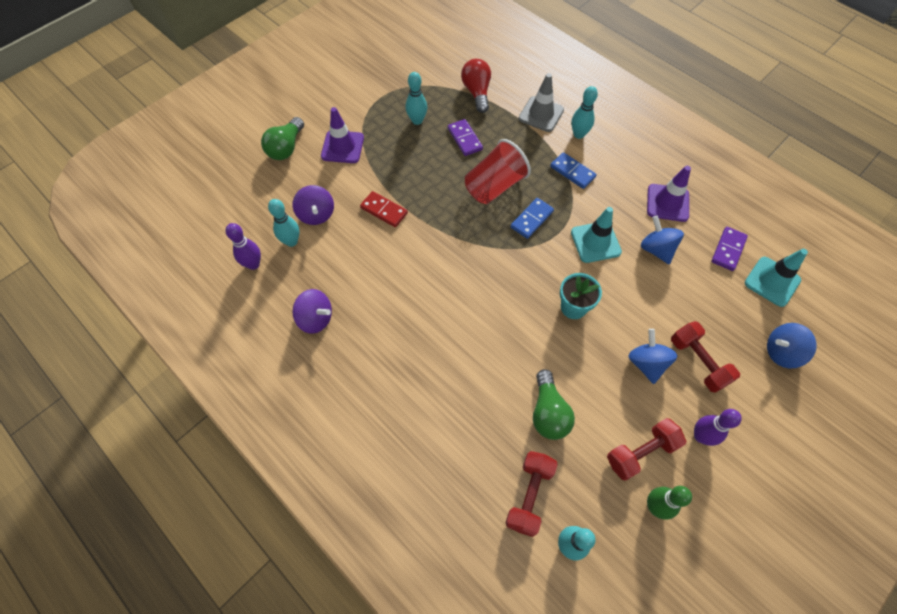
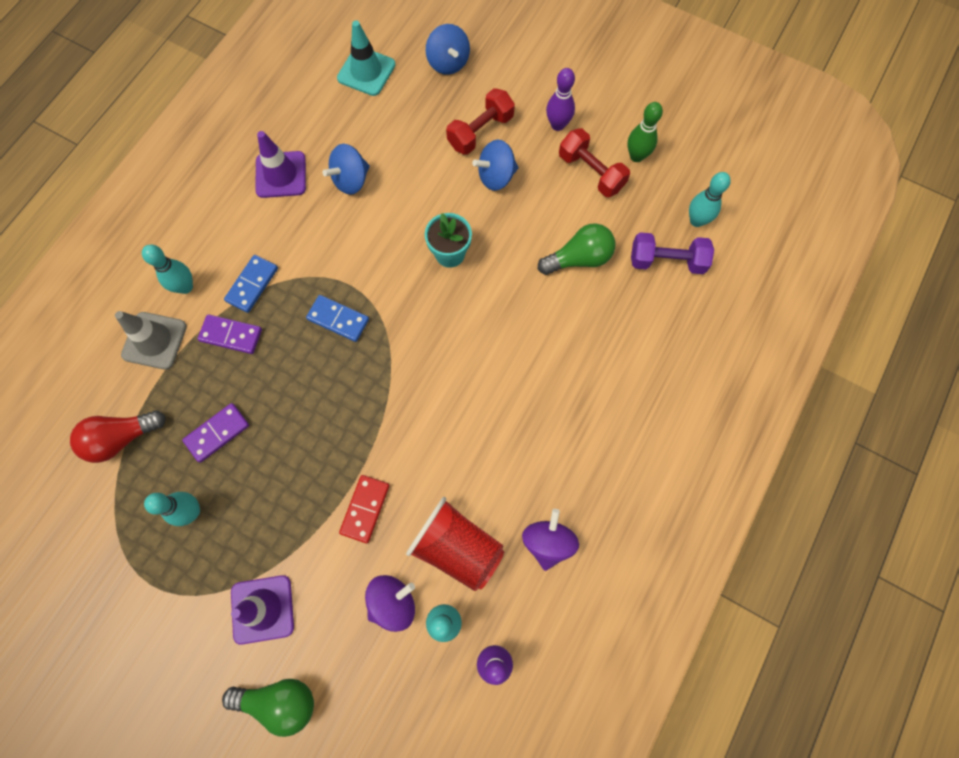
camera: 105 degrees left, 10 degrees up
red cup [465,139,531,204] -> red cup moved to [406,497,504,591]
red dumbbell [506,451,558,537] -> purple dumbbell [631,232,714,274]
turquoise traffic cone [571,207,622,263] -> none
purple domino [711,227,748,271] -> purple domino moved to [198,314,262,354]

